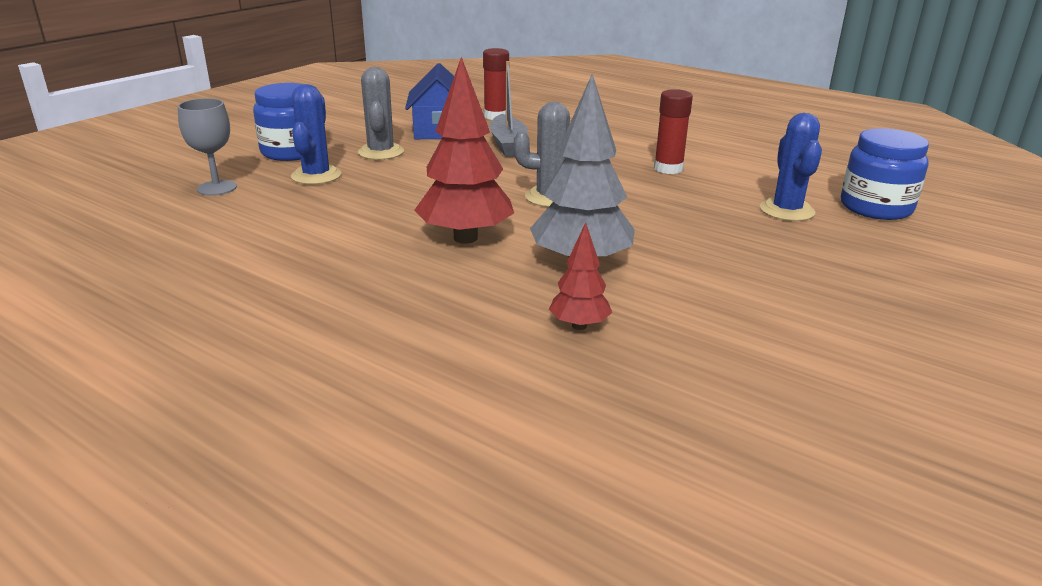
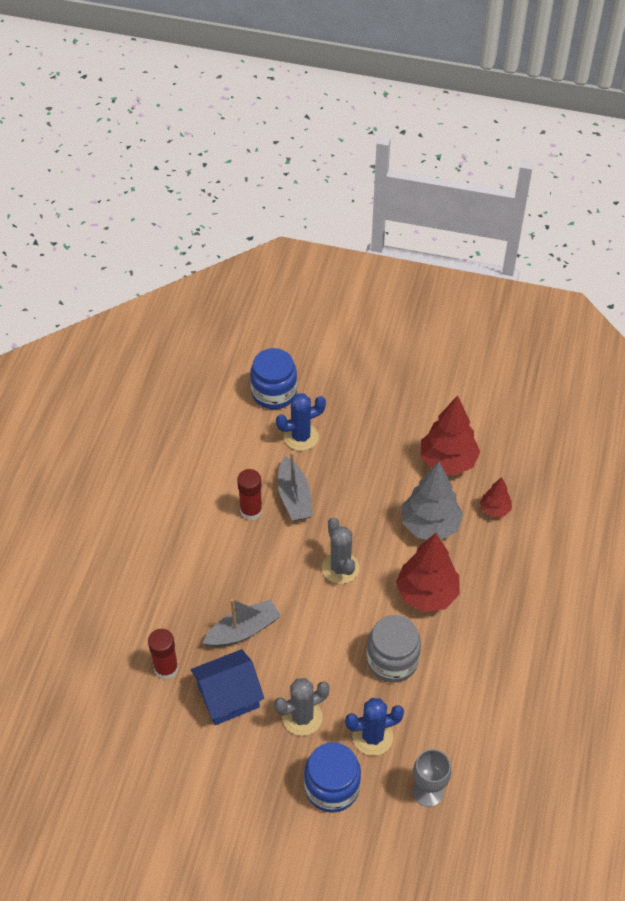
camera: 110 degrees left, 25 degrees up
none -> grey boat [278,452,312,521]
none -> grey jar [367,615,421,682]
none -> red tree [421,395,480,475]

